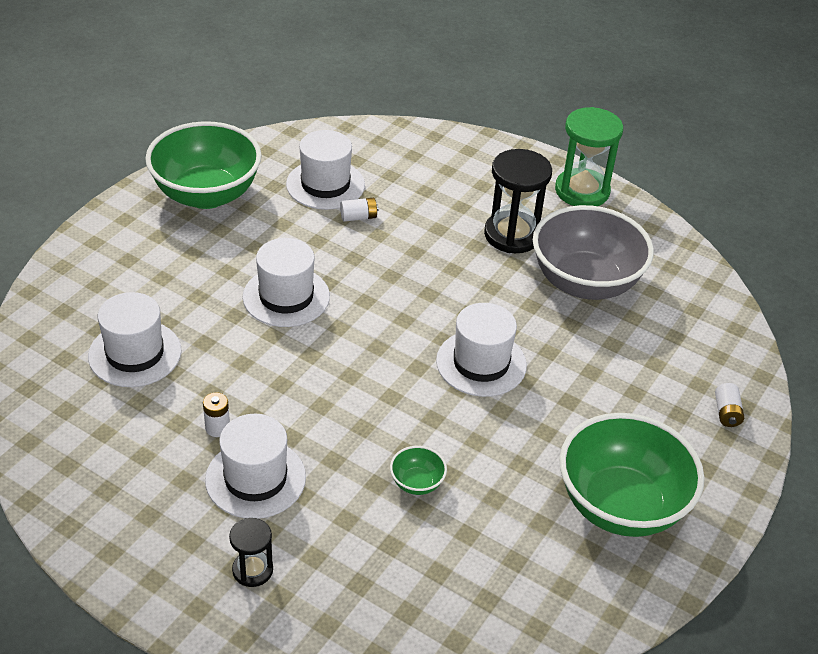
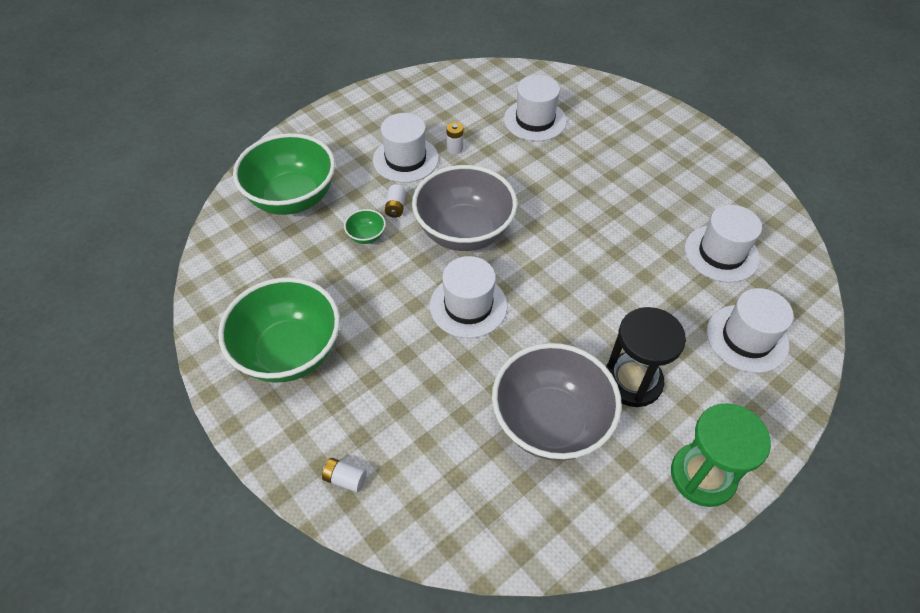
camera: 110 degrees right, 10 degrees up
green bowl [145,121,262,209] -> green bowl moved to [233,133,335,215]
black hourglass [229,518,273,587] -> none
white hat [243,238,330,327] -> white hat moved to [707,288,794,373]
white battery [340,198,379,222] -> white battery moved to [385,184,406,218]
none -> grey bowl [412,165,517,251]

